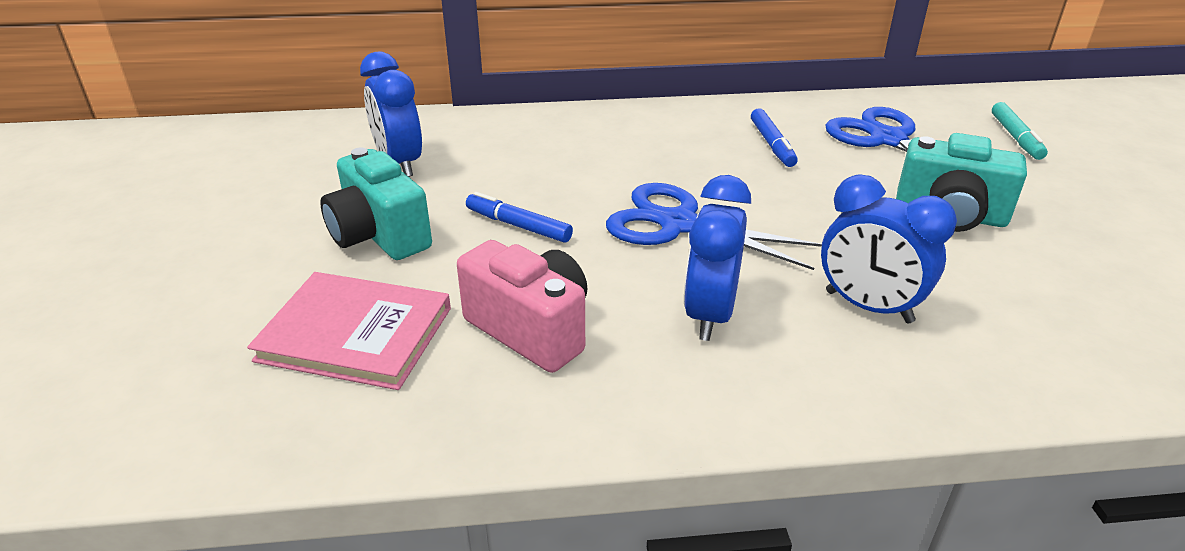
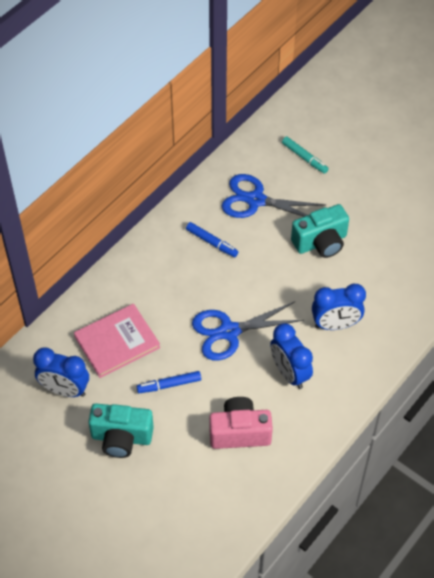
camera: 45 degrees left, 20 degrees up
pink book [247,272,451,390] -> pink book moved to [74,304,160,378]

